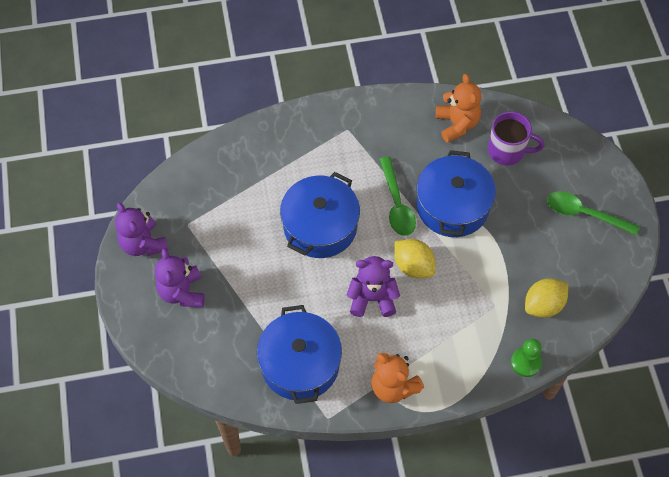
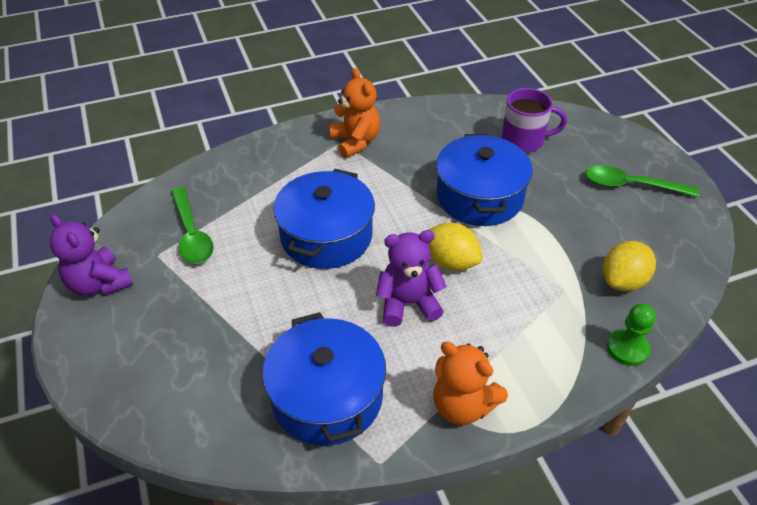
camera: 10 degrees left, 15 degrees down
purple teddy bear [155,248,205,307] -> none
green spoon [379,157,416,236] -> green spoon moved to [171,187,214,264]
orange teddy bear [436,74,481,143] -> orange teddy bear moved to [329,68,380,158]

